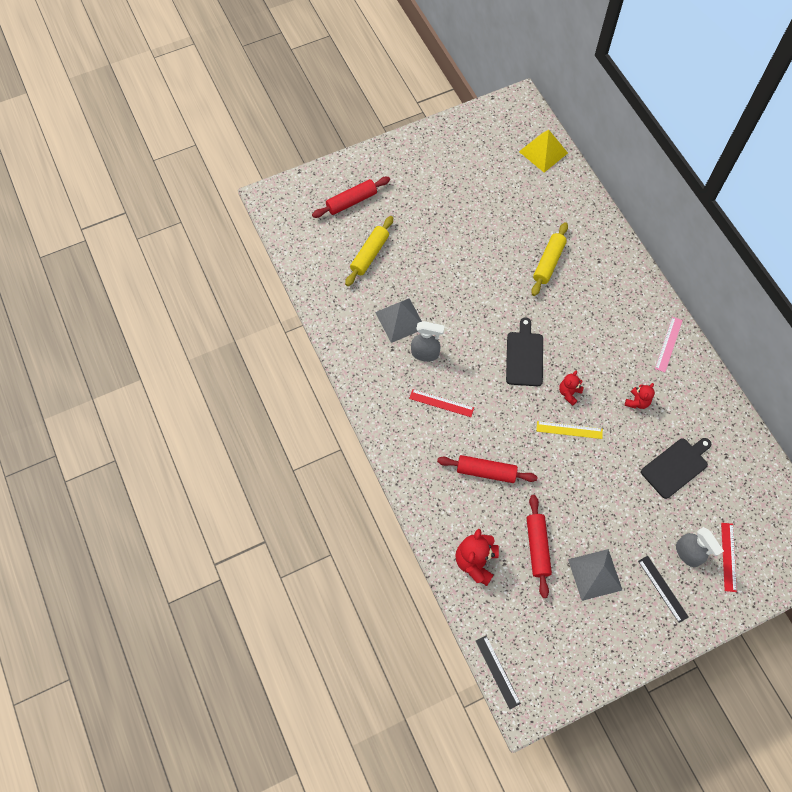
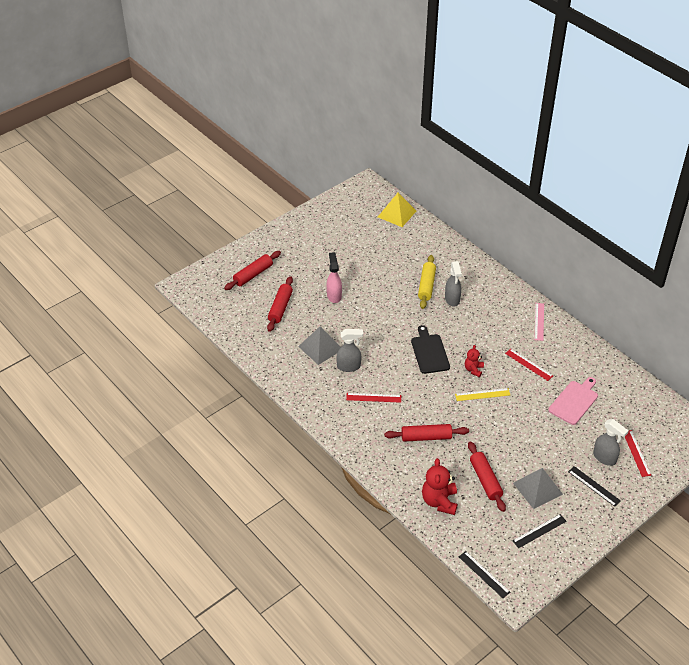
camera: 15 degrees left, 20 degrees down
yellow rolling pin [345,216,393,286] -> red rolling pin [267,276,293,332]
red teddy bear [625,383,655,409] -> red ruler [505,349,553,381]
black cutting board [641,438,711,499] -> pink cutting board [548,377,598,425]
none -> pink spray bottle [327,252,342,303]
none -> grey spray bottle [445,261,462,307]
none -> black ruler [512,514,566,548]

